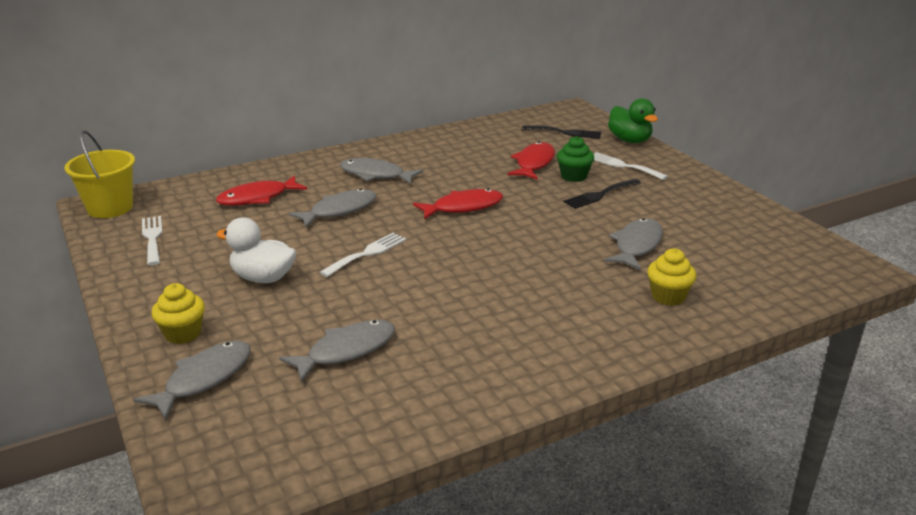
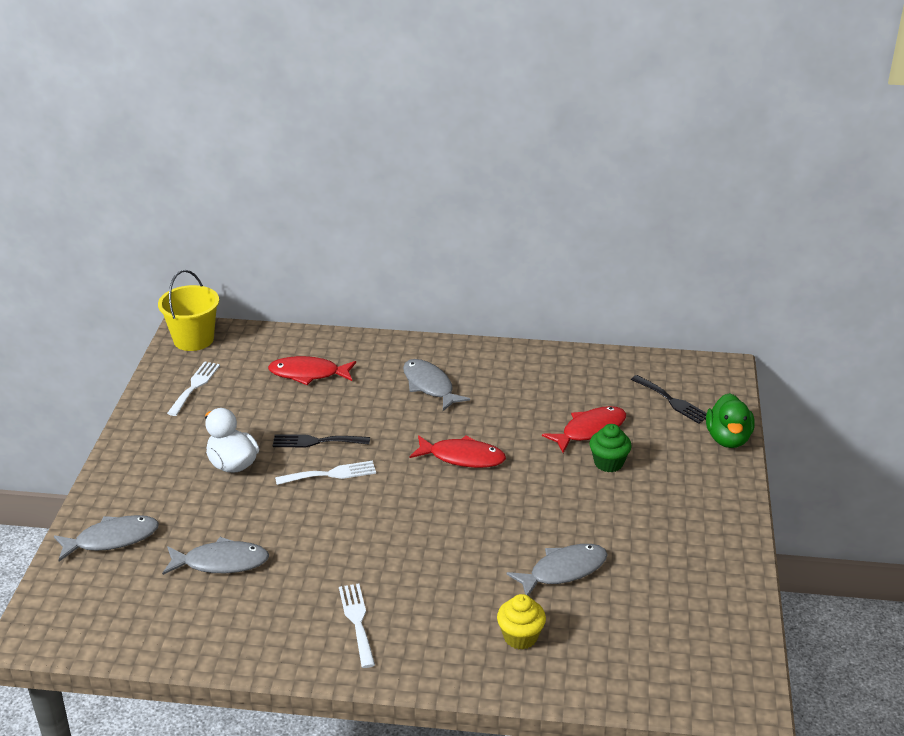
camera: 35 degrees right, 5 degrees up
yellow cupcake [152,283,205,344] -> none
grey fish [288,189,377,228] -> none
black fork [563,179,641,209] -> black fork moved to [273,434,370,448]
white fork [594,152,668,180] -> white fork moved to [339,584,375,668]

